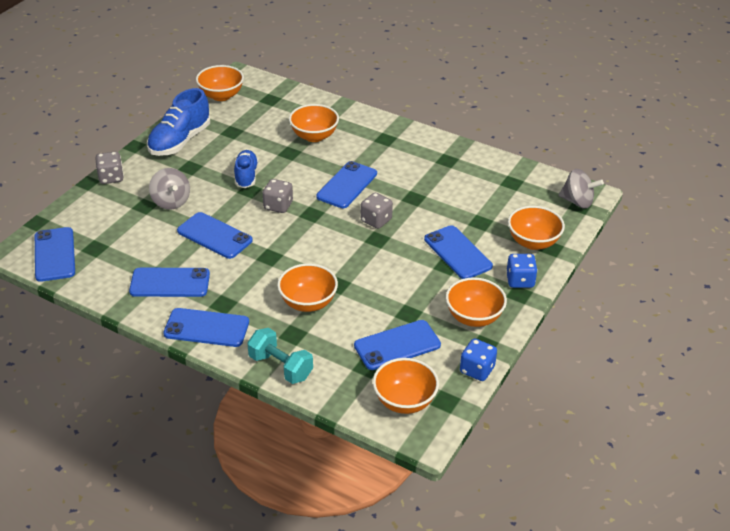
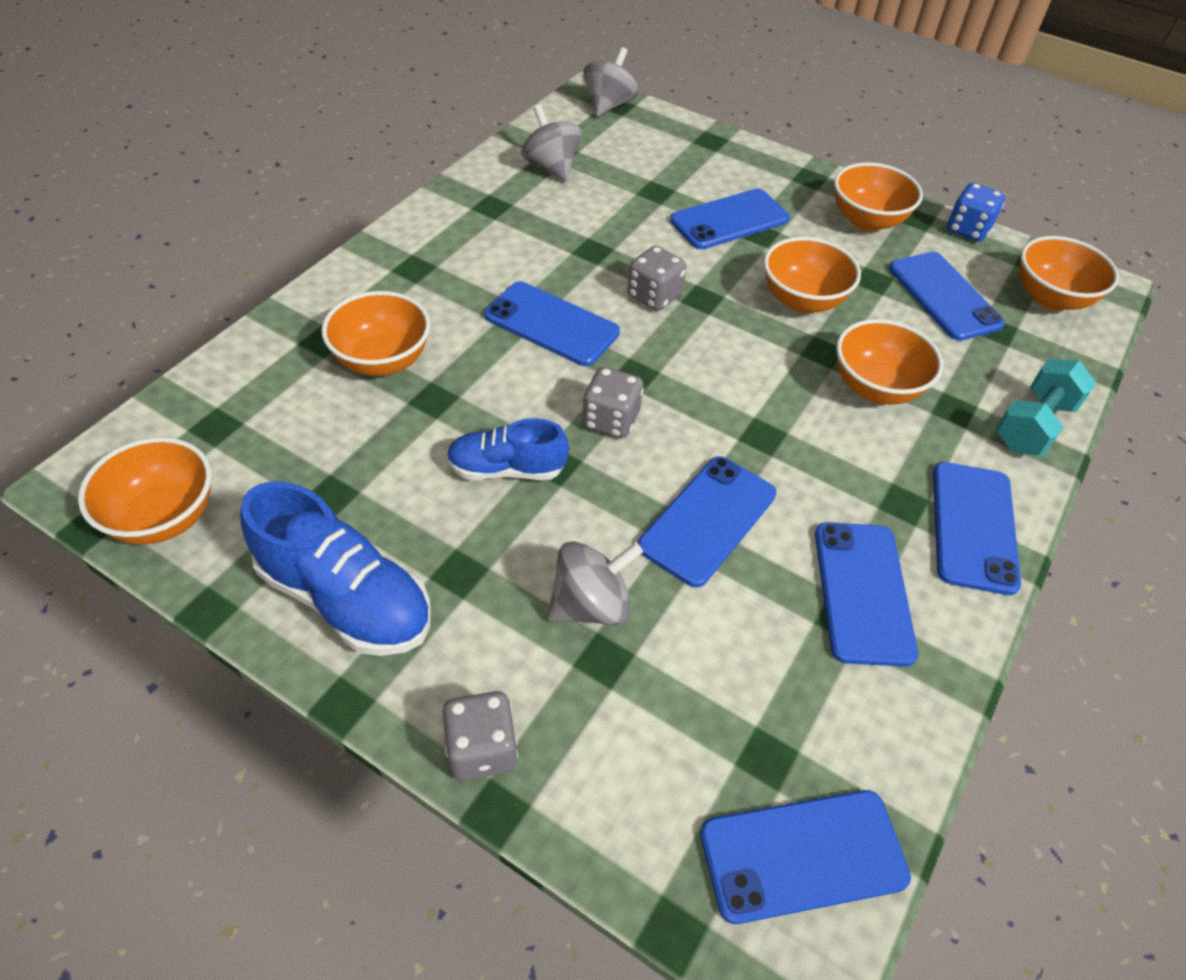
camera: 90 degrees left, 10 degrees up
blue dice [506,254,538,288] -> none
orange bowl [508,206,565,250] -> orange bowl moved to [764,237,861,313]
none -> grey spinning top [521,105,581,182]

